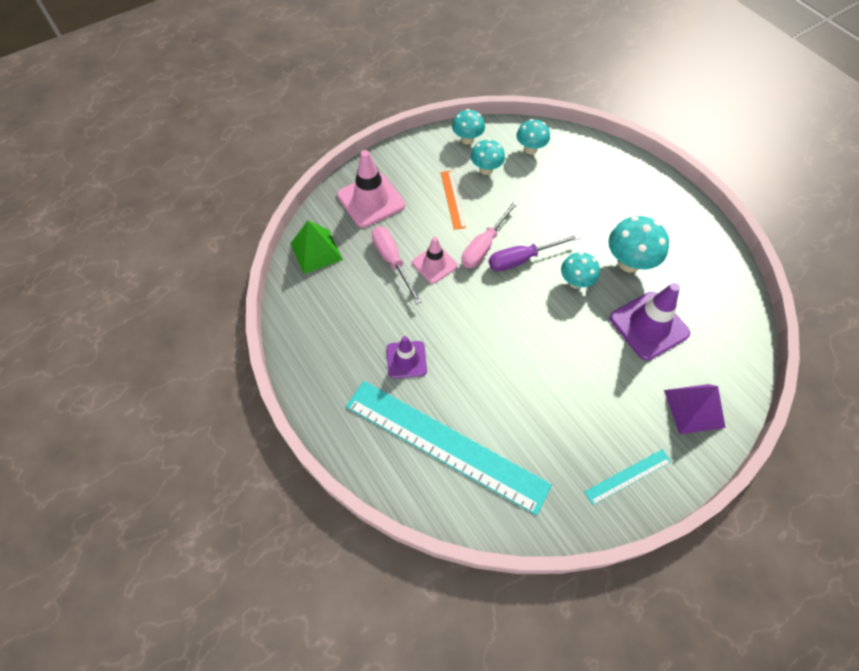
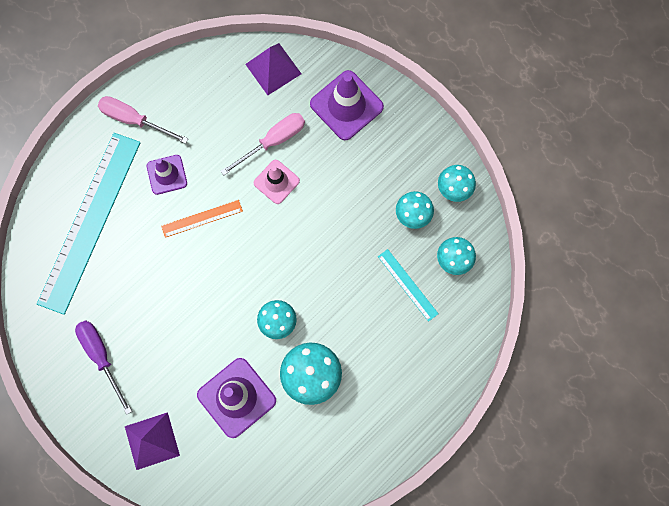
camera: 80 degrees right, 15 degrees up
green pyramid [290,220,343,274] -> purple pyramid [245,43,301,95]
pink traffic cone [337,150,405,228] -> purple traffic cone [310,70,384,140]
orange ruler [440,171,466,230] -> orange ruler moved to [161,200,243,238]
pink screwdriver [461,200,519,268] -> pink screwdriver moved to [98,96,188,144]
purple screwdriver [489,234,580,271] -> purple screwdriver moved to [75,320,132,415]
turquoise ruler [584,449,672,505] -> turquoise ruler moved to [378,249,438,322]

